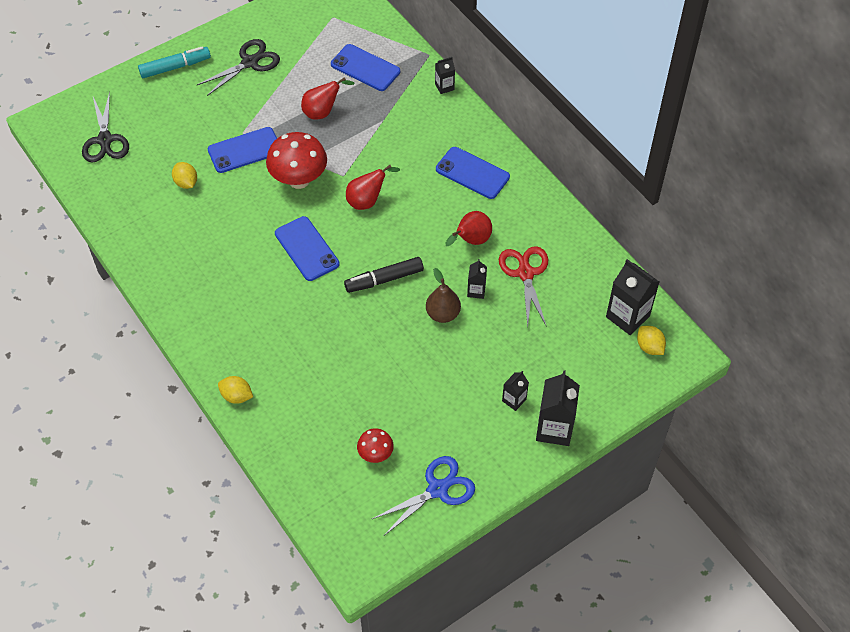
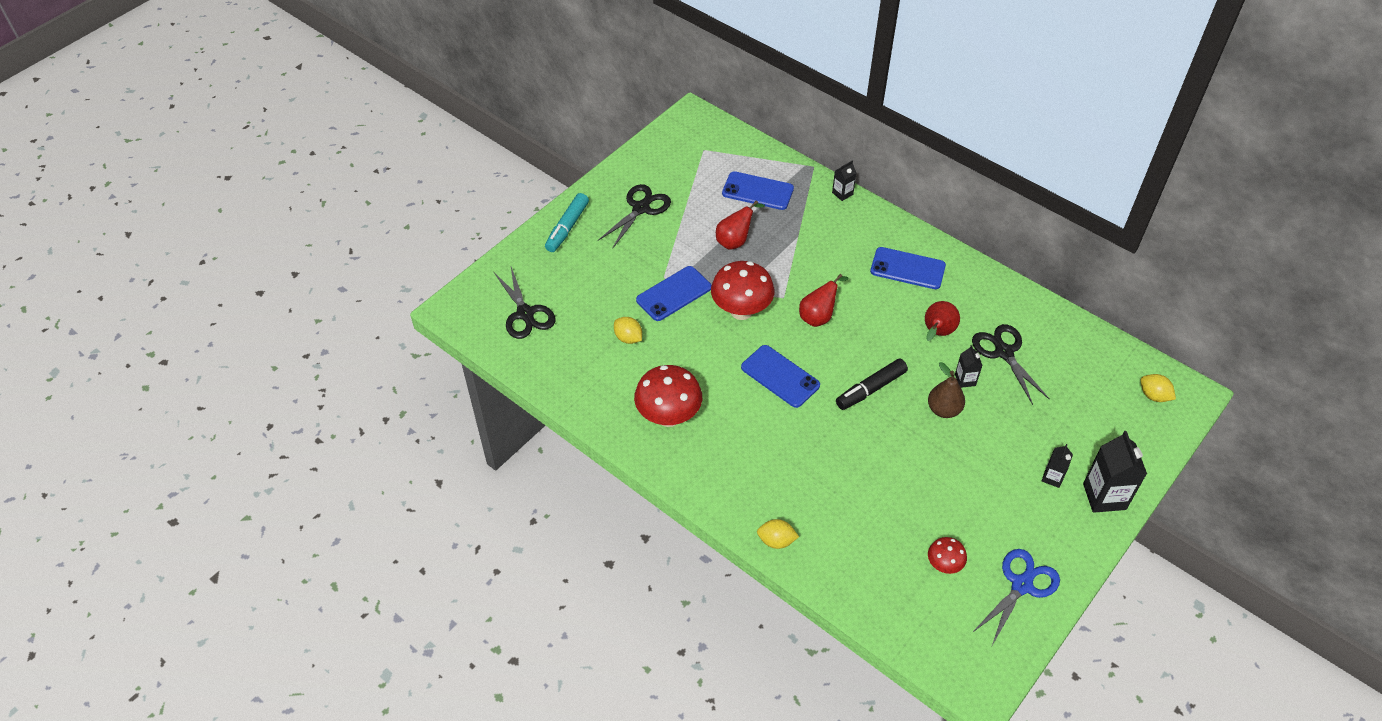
camera: 15 degrees left, 5 degrees down
turquoise marker [138,46,211,78] -> turquoise marker turned 150 degrees clockwise [545,193,589,252]
red scissors [499,246,548,327] -> black scissors [972,324,1049,405]
black carton [606,259,659,335] -> none
none -> red mushroom [634,365,702,427]

